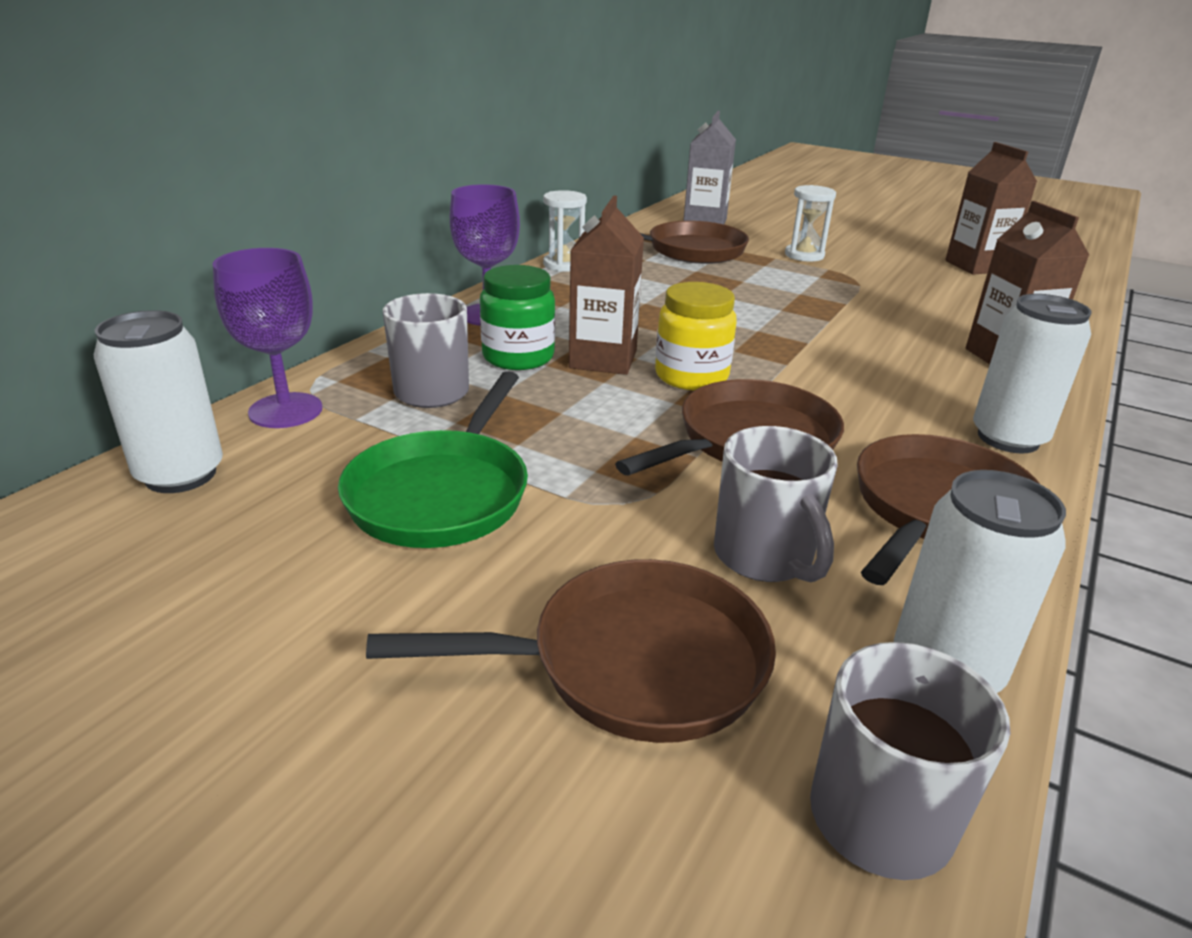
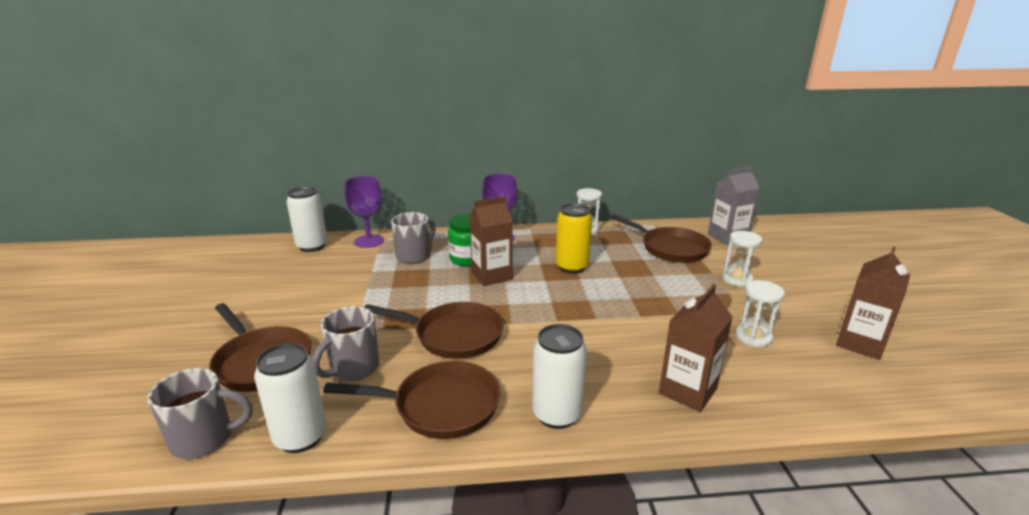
camera: 55 degrees right, 5 degrees down
green pan [338,371,528,548] -> none
yellow jar [655,282,737,391] -> none
none -> yellow can [556,203,592,274]
none -> white hourglass [735,280,785,347]

